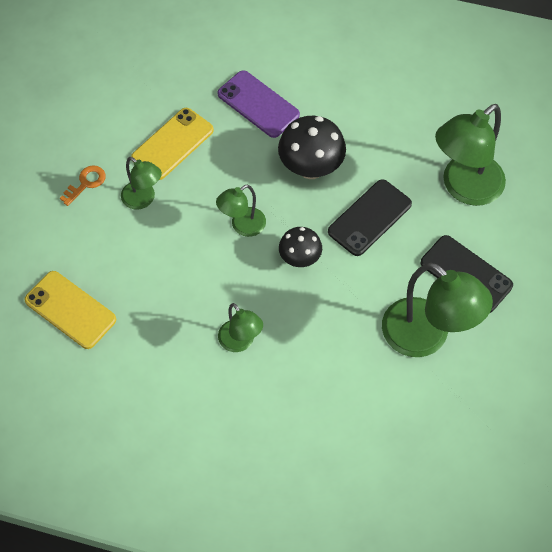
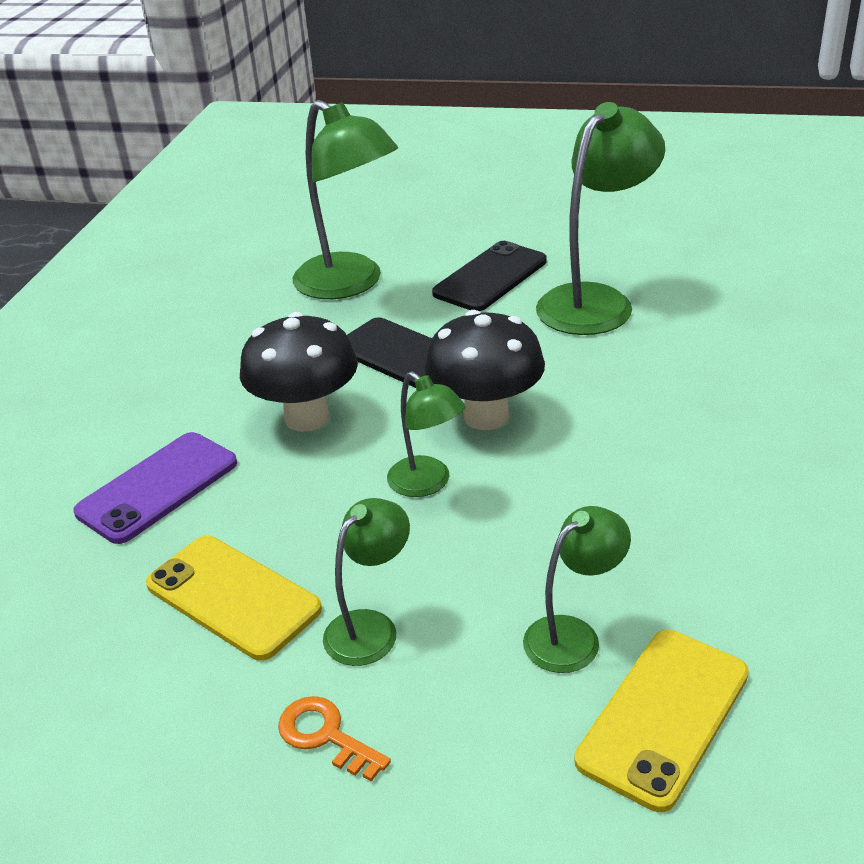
camera: 90 degrees left, 25 degrees down
green lamp [218,303,263,352] -> green lamp moved to [523,506,631,673]
black mushroom [279,227,322,267] -> black mushroom [424,310,545,430], size x1.61

